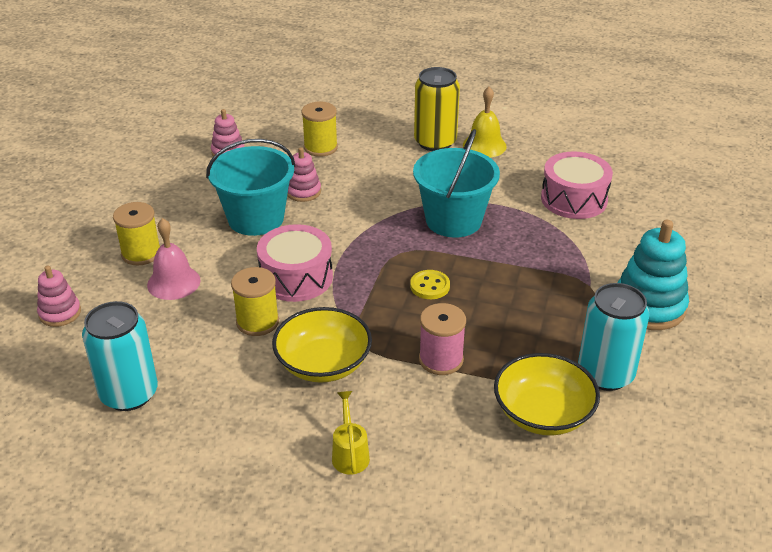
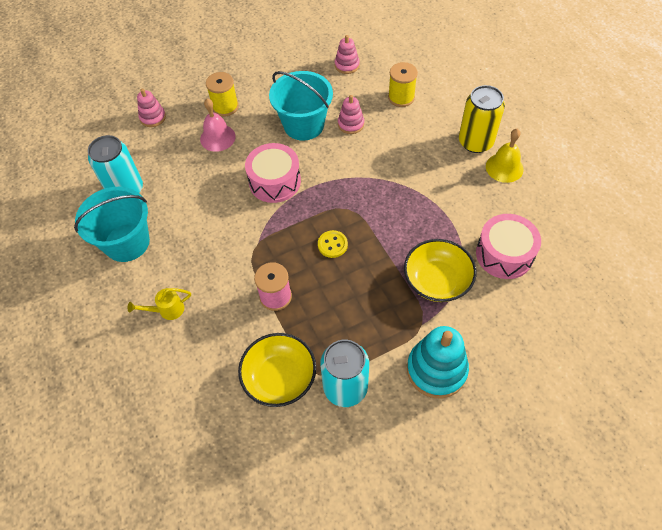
camera: 50 degrees right, 20 degrees up
yellow spool [231,267,279,336] -> none
yellow bowl [272,307,372,383] -> yellow bowl moved to [404,239,477,302]
yellow watering can [332,391,370,475] -> yellow watering can turned 150 degrees counterclockwise [128,288,191,320]
turquoise bucket [413,129,500,238] -> turquoise bucket moved to [74,187,150,262]

